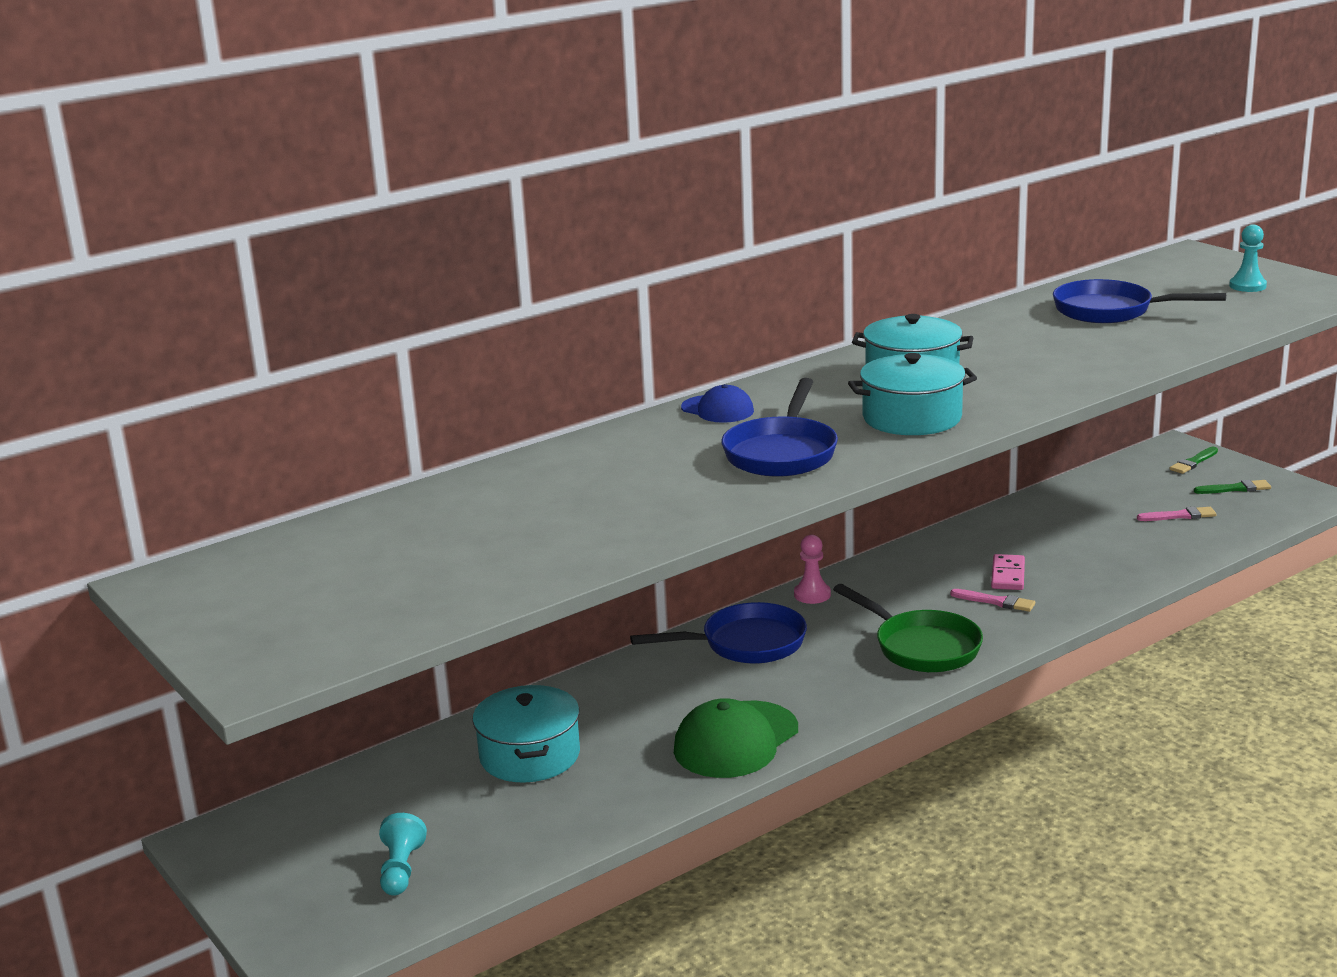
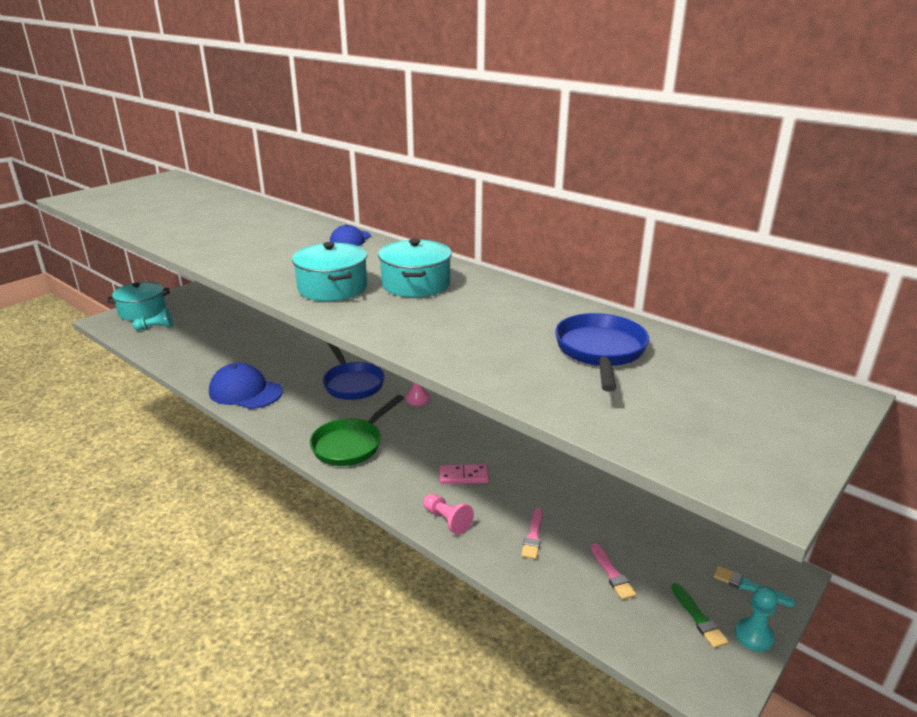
camera: 75 degrees right, 5 degrees up
turquoise pot [472,685,580,782] -> turquoise pot moved to [107,282,170,321]
green cap [674,698,798,778] -> blue cap [209,363,283,409]
blue pan [721,378,838,477] -> none
pink brush [950,589,1035,612] -> pink brush moved to [521,508,543,559]
green brush [1170,447,1218,474] -> turquoise brush [713,566,796,607]
turquoise pawn [1229,224,1267,292] -> turquoise pawn moved to [735,586,778,652]
none -> pink pawn [423,494,474,535]

